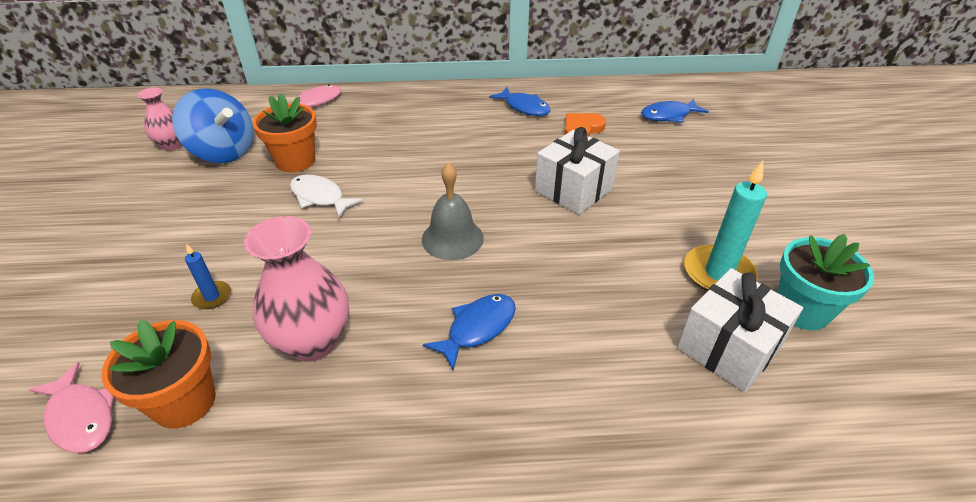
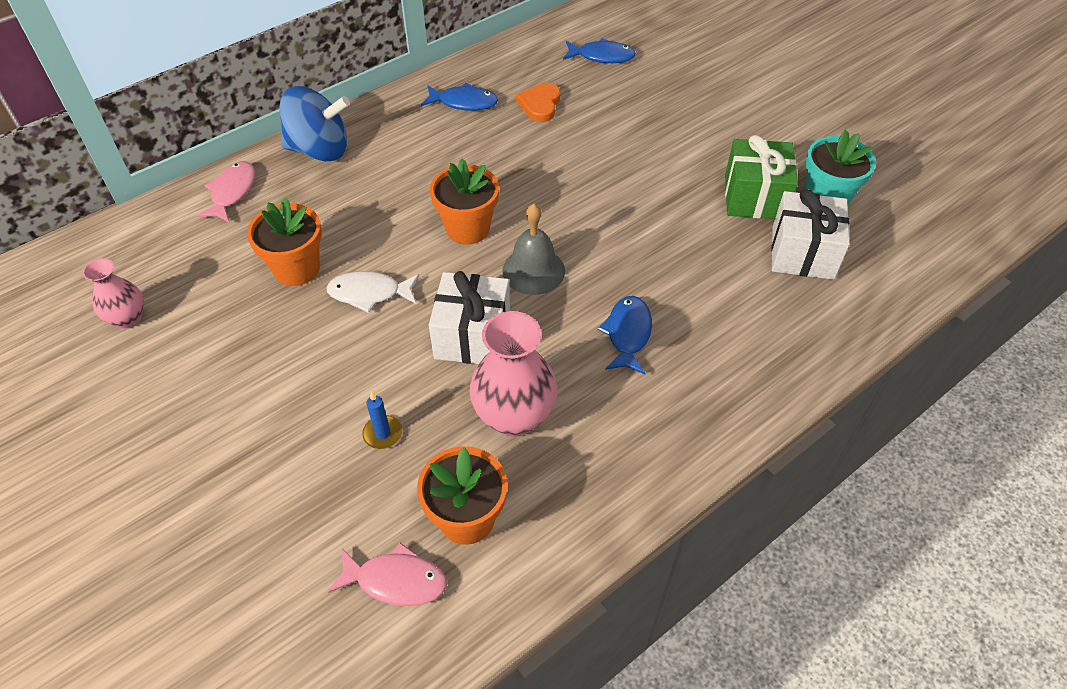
camera: 35 degrees left, 10 degrees up
blue spinning top [172,88,254,163] -> blue spinning top moved to [280,86,350,161]
white gift [535,127,620,215] -> white gift moved to [429,271,510,364]
blue fish [641,98,709,123] -> blue fish turned 120 degrees counterclockwise [563,38,636,63]
turquoise candle [684,161,767,291] -> green gift [725,135,798,219]
none -> orange flower pot [430,158,499,245]

